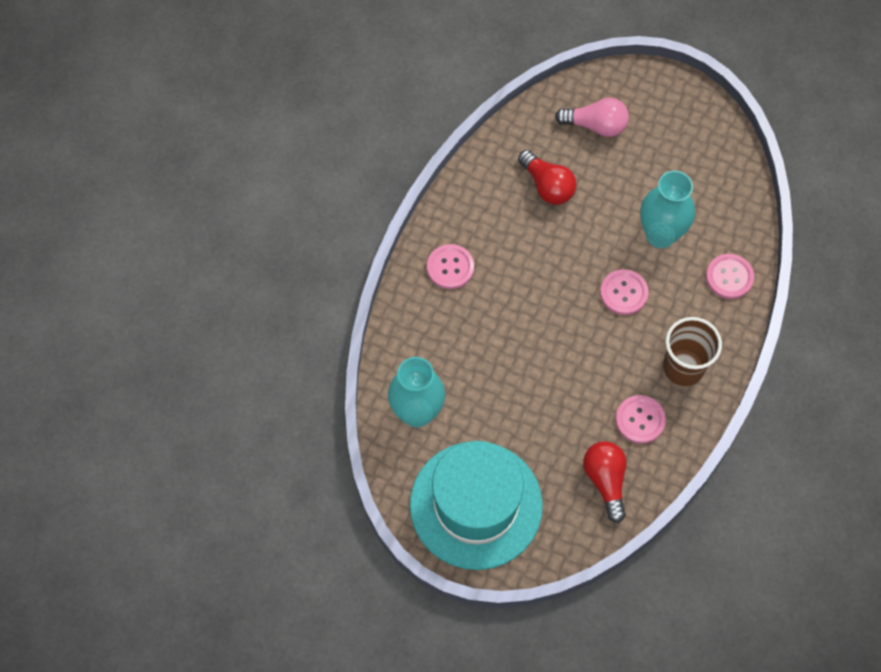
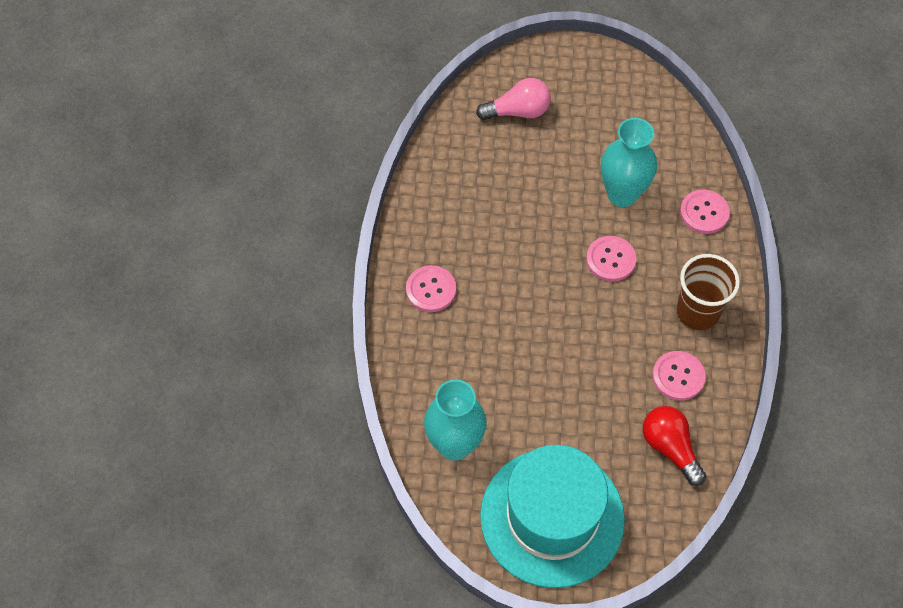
camera: 20 degrees left, 5 degrees down
red light bulb [518,150,576,205] -> none

